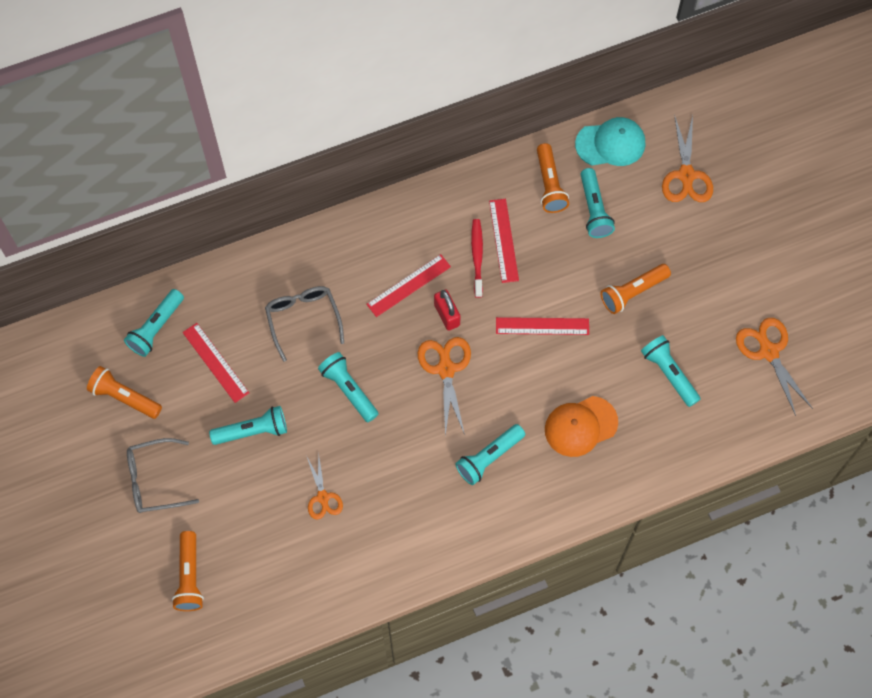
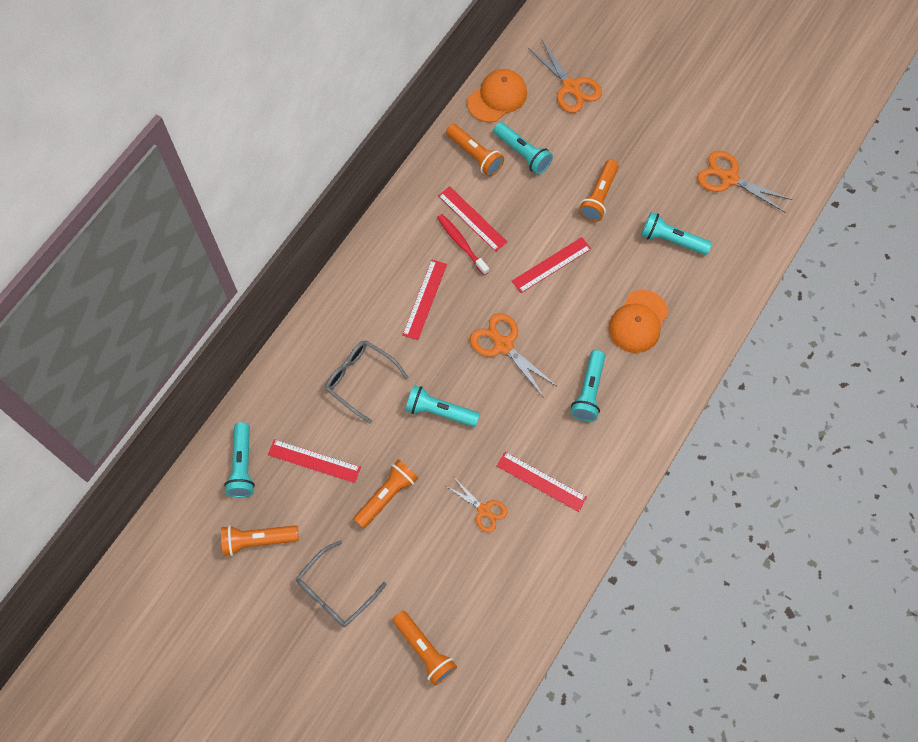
camera: 35 degrees left, 0 degrees up
turquoise flashlight [209,406,287,445] -> orange flashlight [353,460,418,529]
red padlock [434,289,461,331] -> none
turquoise cap [575,117,645,166] -> orange cap [467,69,527,123]
none -> red ruler [497,452,587,512]

